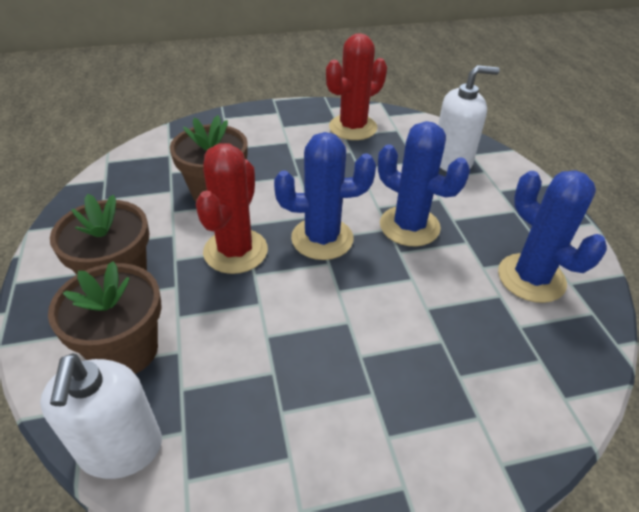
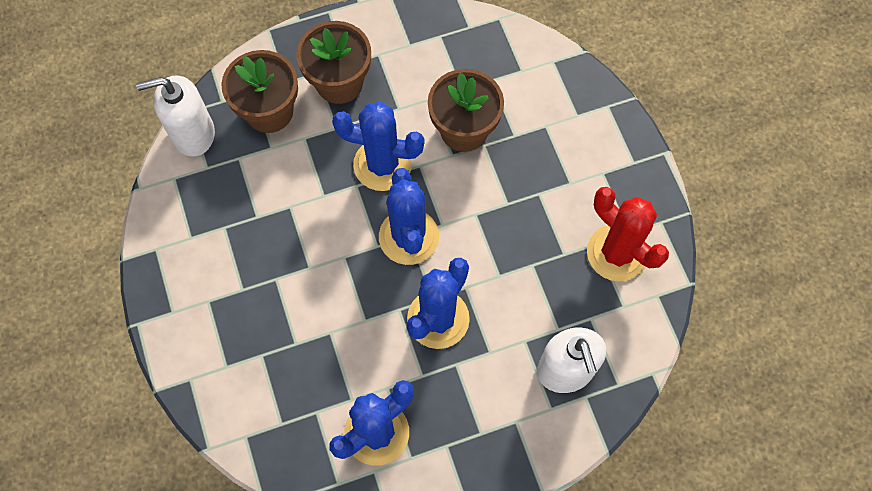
camera: 85 degrees right, 25 degrees up
red cactus [196,143,268,274] -> blue cactus [332,101,424,191]

